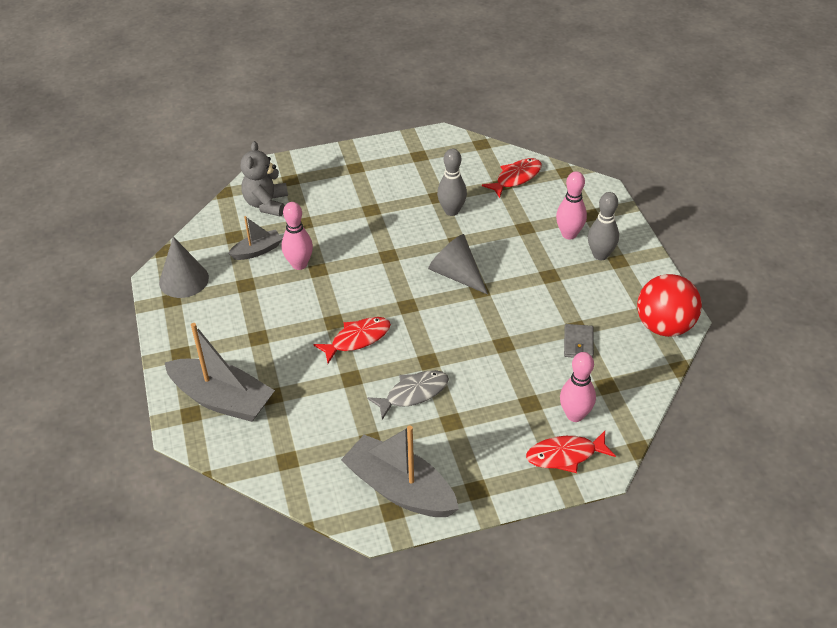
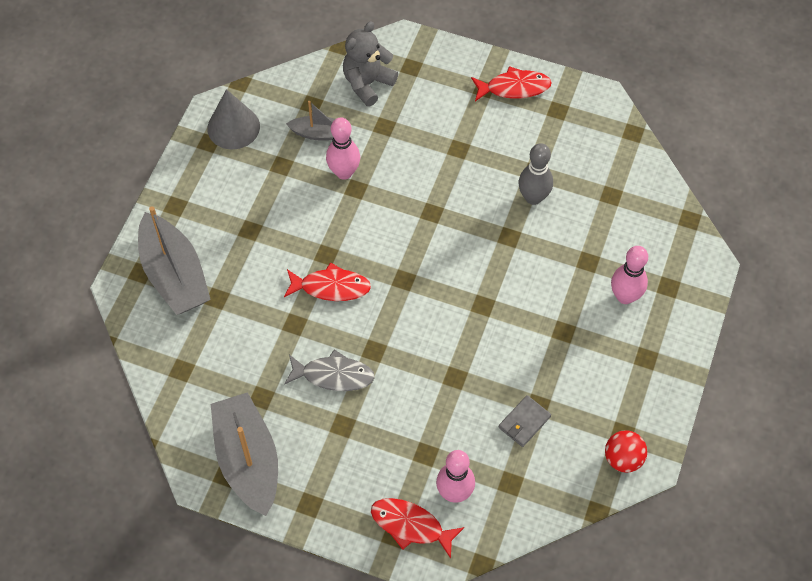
camera: 35 degrees right, 15 degrees up
grey cone [428,234,488,295] -> none
red fish [482,158,542,198] -> red fish moved to [471,66,552,101]
grey bowling pin [588,192,619,260] -> none
red ball [637,274,702,337] -> red ball [605,430,647,473], size x0.58

